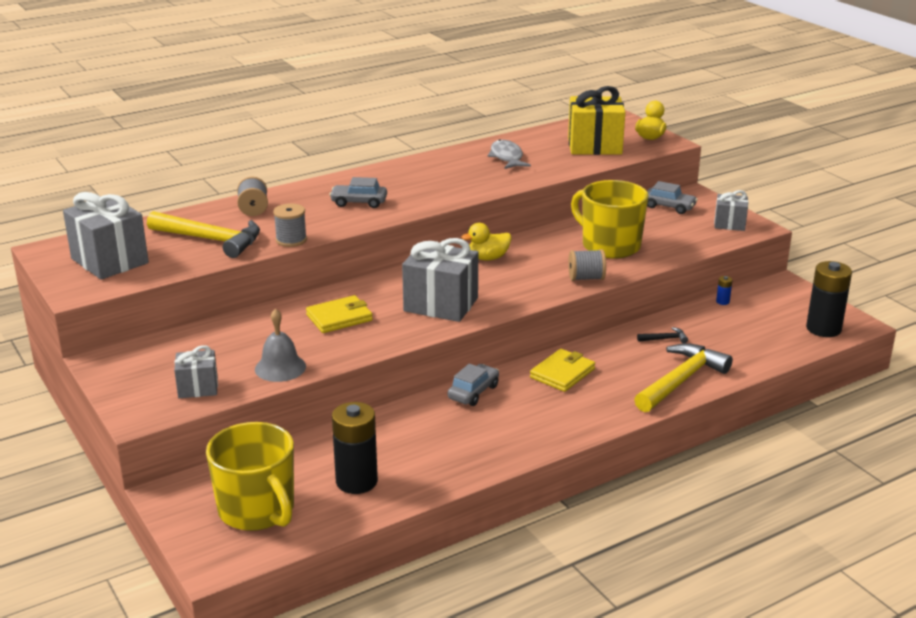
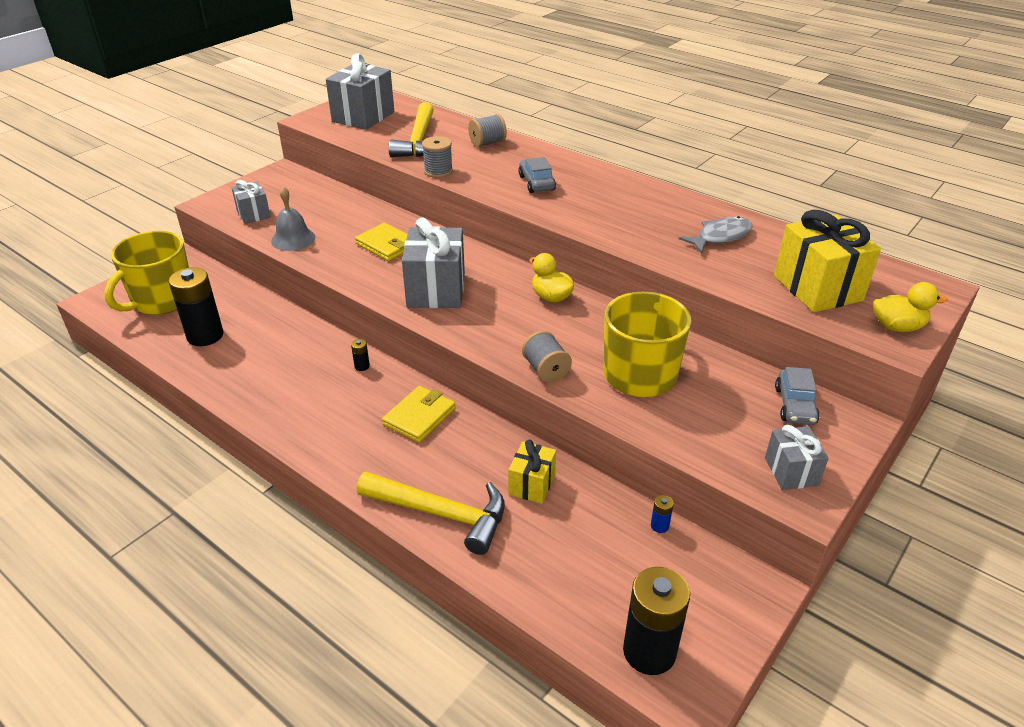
camera: 70 degrees right, 10 degrees up
grey car [448,364,499,406] -> black battery [351,339,370,371]
yellow wallet [530,349,595,392] -> yellow wallet turned 75 degrees counterclockwise [382,386,456,443]
black hammer [637,327,688,343] -> yellow gift [508,440,556,504]

